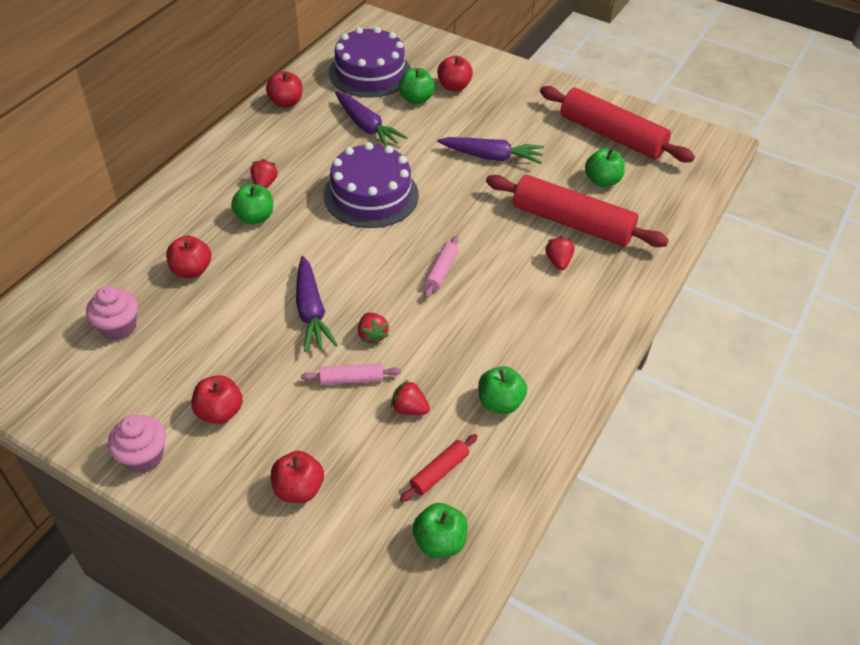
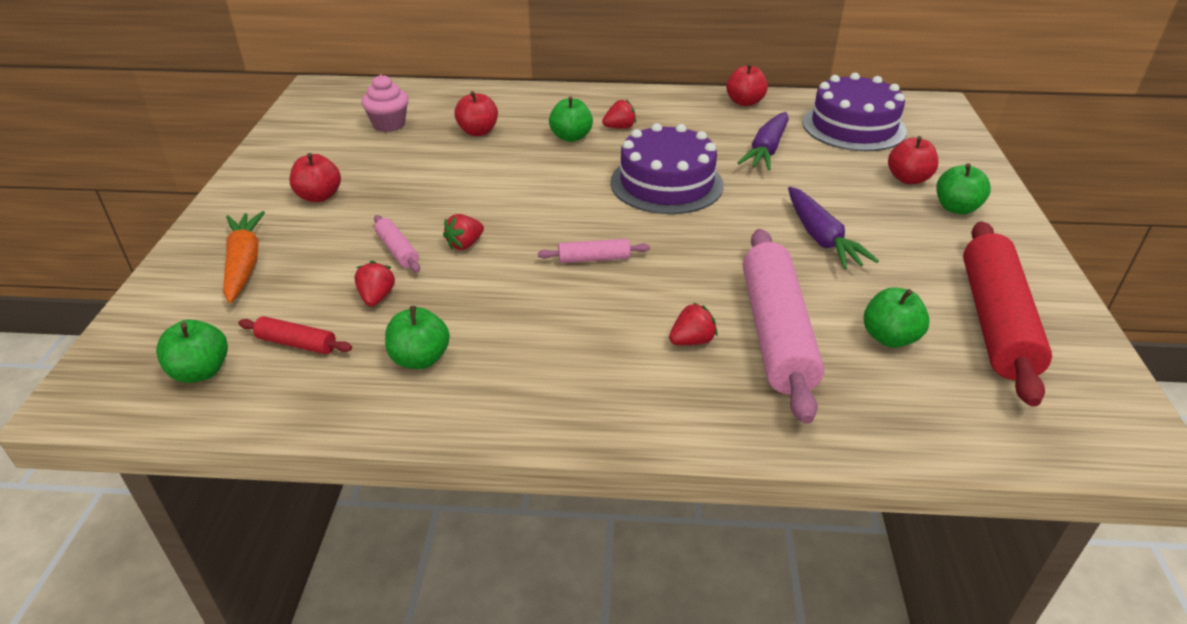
camera: 65 degrees right, 10 degrees down
pink cupcake [108,415,166,473] -> none
red apple [271,451,324,503] -> orange carrot [223,211,265,303]
purple carrot [296,256,337,352] -> none
green apple [399,68,435,104] -> green apple moved to [936,163,991,214]
red rolling pin [486,175,669,247] -> pink rolling pin [743,229,824,424]

